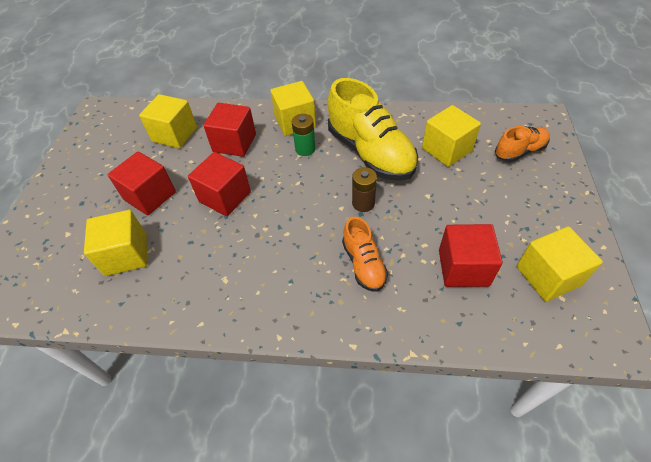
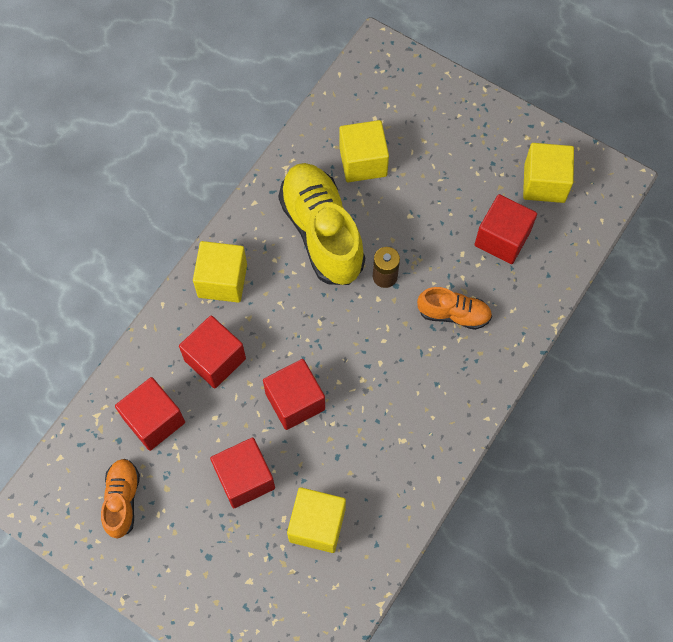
camera: 65 degrees left, 15 degrees up
yellow cube [139,94,197,149] -> red cube [115,377,185,451]
green battery [292,114,316,156] -> none
yellow shoe [328,78,418,181] -> yellow shoe turned 105 degrees counterclockwise [279,163,365,285]
orange shoe [495,126,550,162] -> orange shoe moved to [101,459,140,538]

